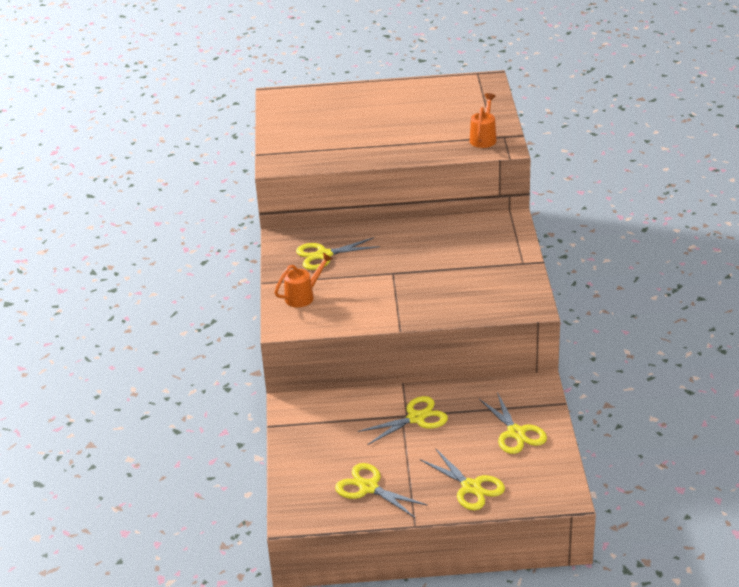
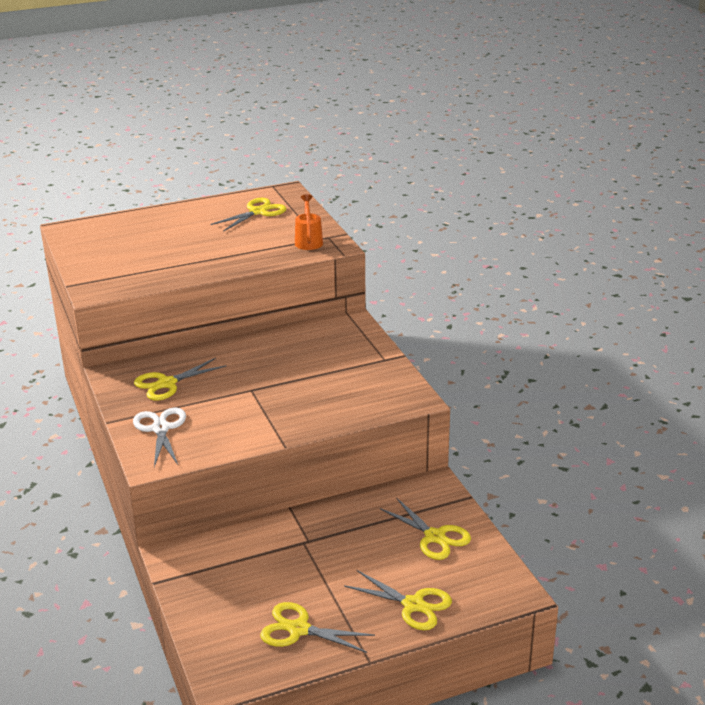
camera: 20 degrees left, 5 degrees down
orange watering can [274,252,333,307] -> white scissors [133,407,186,467]
yellow scissors [358,396,448,445] -> yellow scissors moved to [210,198,287,232]

